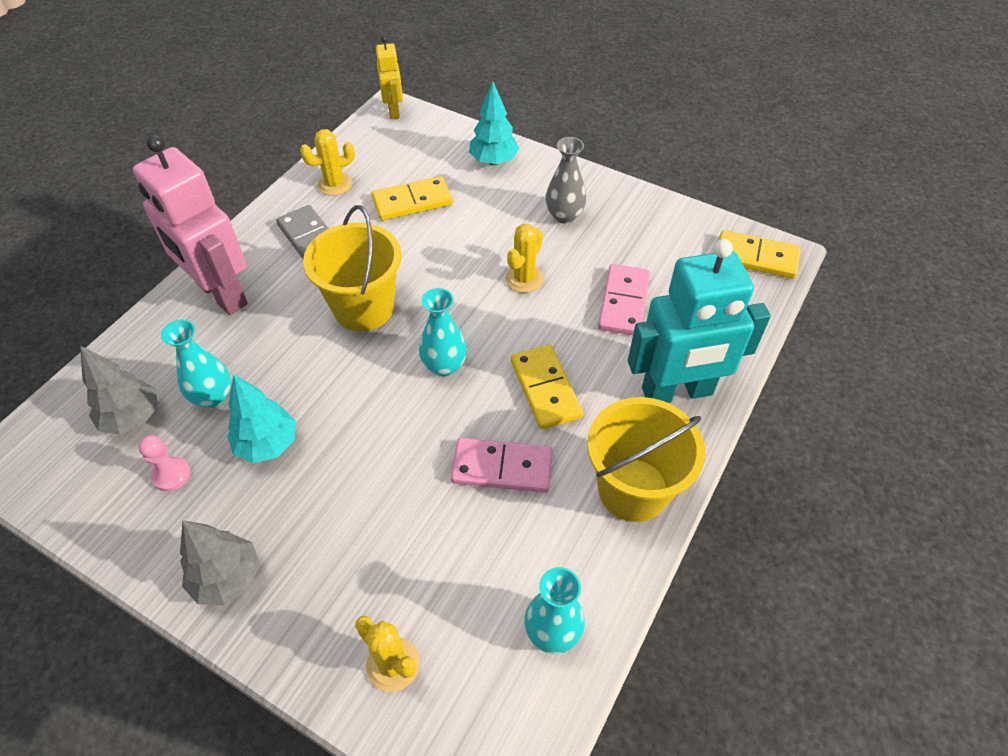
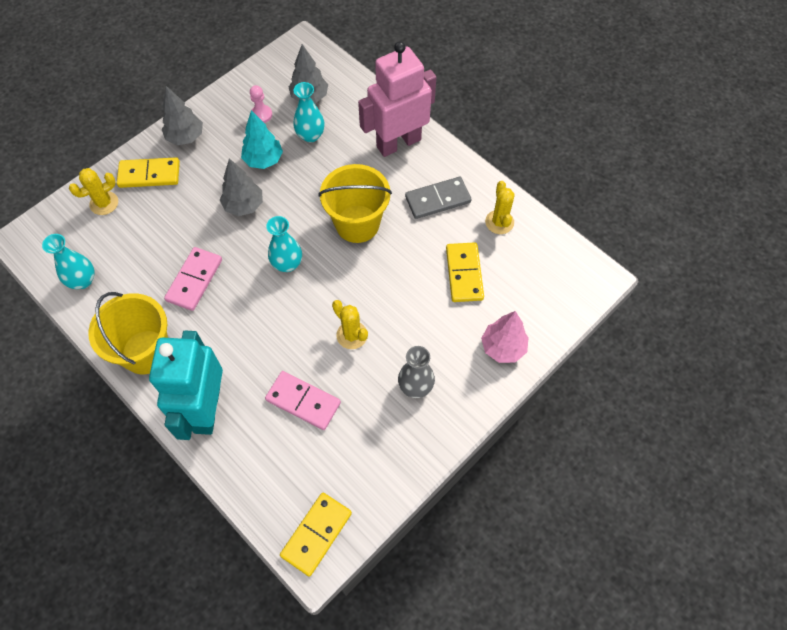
camera: 105 degrees right, 10 degrees up
yellow robot [376,36,403,119] -> none
turquoise tree [469,81,519,165] -> pink tree [481,311,529,363]
yellow domino [511,345,583,429] -> yellow domino moved to [117,157,180,188]
none -> grey tree [220,158,263,216]

